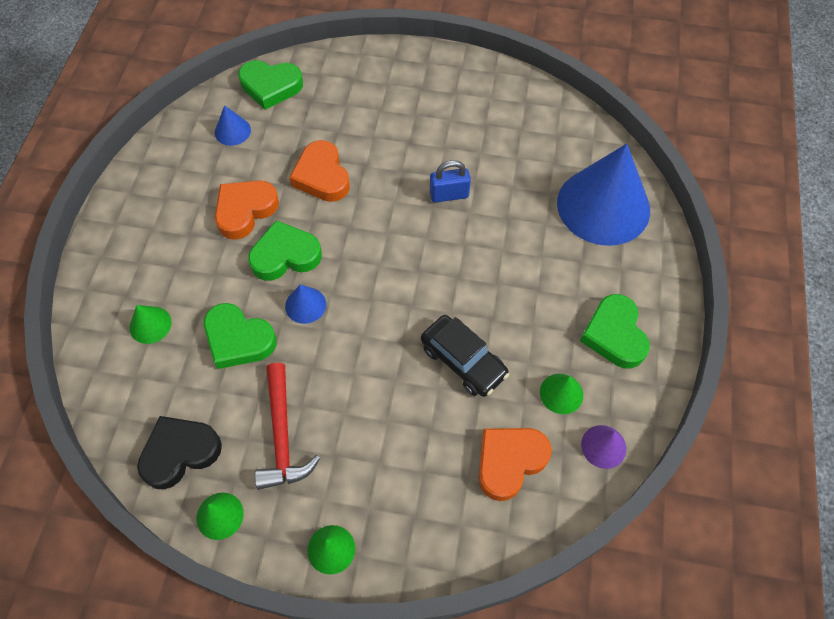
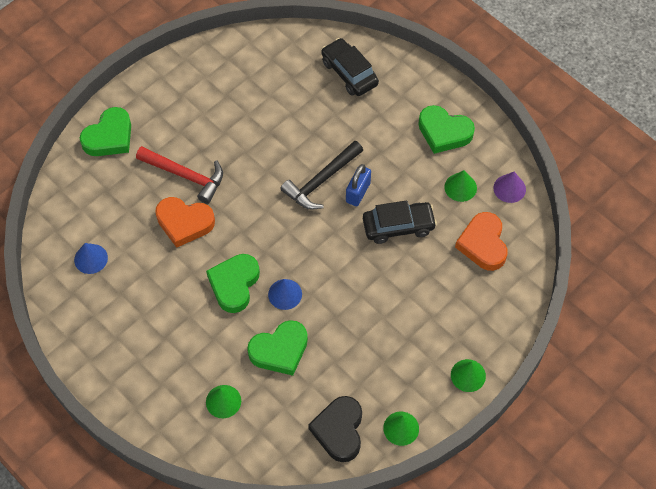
camera: 55 degrees left, 0 degrees up
orange heart [215,180,279,240] -> none
green heart [238,60,303,110] -> green heart moved to [80,107,131,156]
red hammer [255,363,320,490] -> red hammer moved to [136,146,223,204]
blue padlock [430,160,471,203] -> blue padlock moved to [346,164,371,206]
blue cone [557,144,650,246] -> black car [321,38,379,96]
none -> black hammer [280,140,363,210]

